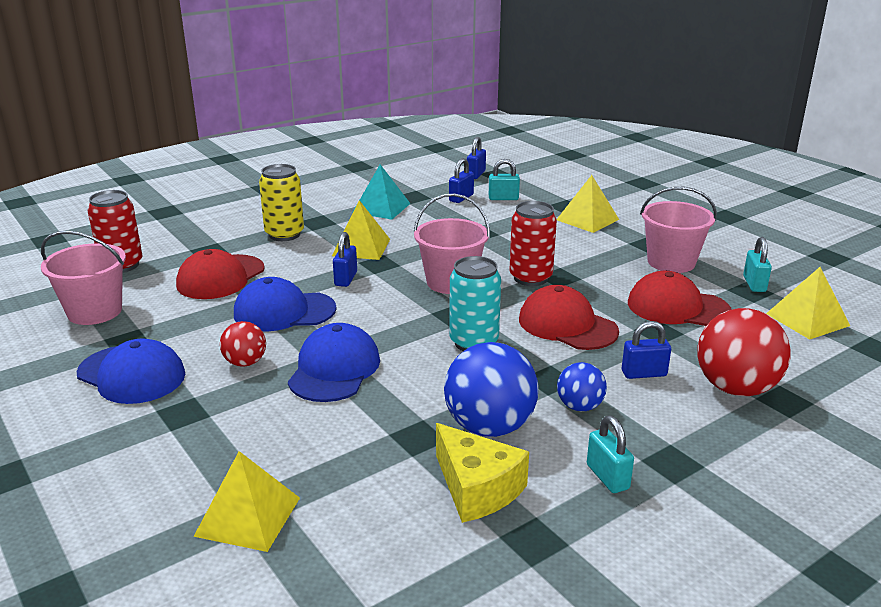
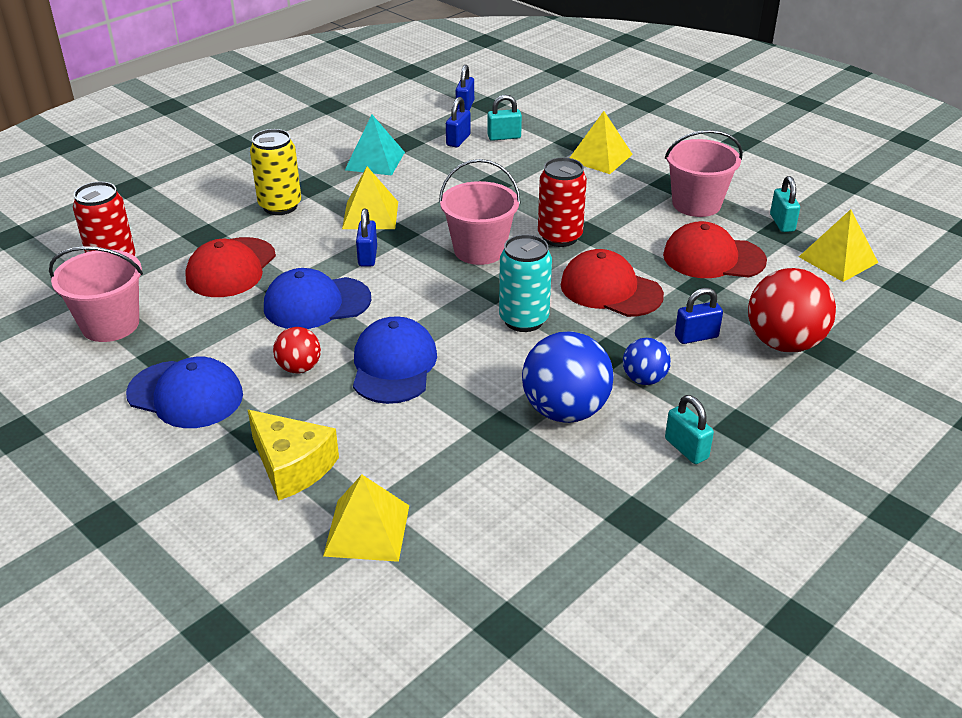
camera: 10 degrees left, 10 degrees up
yellow cheese [436,423,529,523] -> yellow cheese moved to [248,410,339,501]

